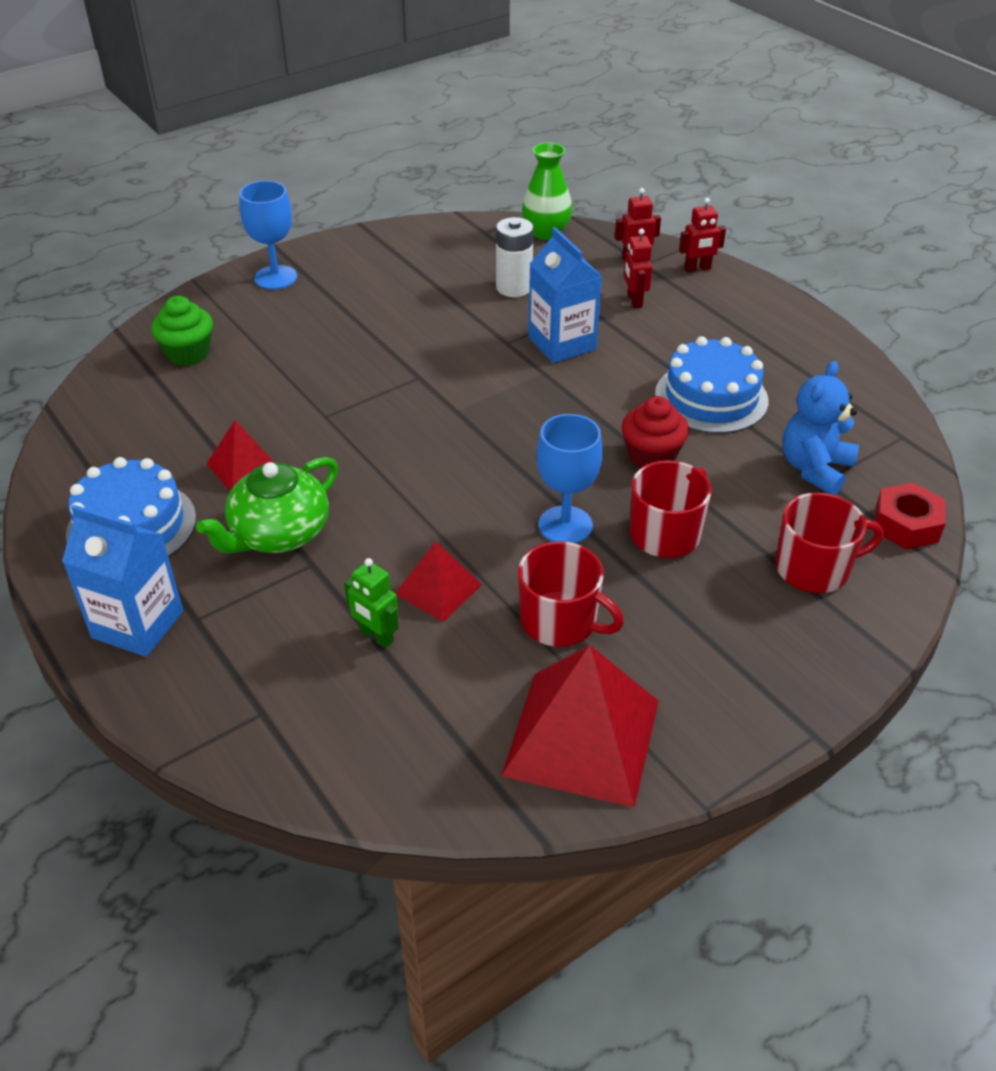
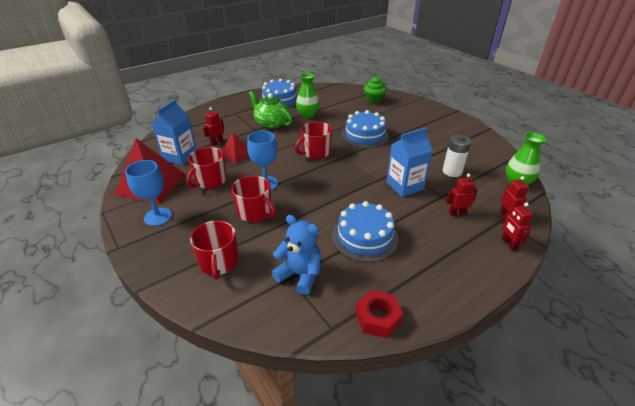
camera: 90 degrees right, 5 degrees down
blue carton [62,505,183,657] -> blue carton moved to [151,99,197,165]
red pyramid [206,420,275,491] -> green vase [296,73,319,118]
blue goblet [239,181,297,290] -> blue goblet moved to [125,160,172,226]
green robot [344,558,399,648] -> red robot [203,107,224,146]
red cupcake [622,396,689,468] -> none
red nut [875,483,946,549] -> red nut moved to [355,290,403,338]
none -> red mug [295,122,332,159]
none -> blue cake [341,110,389,148]

